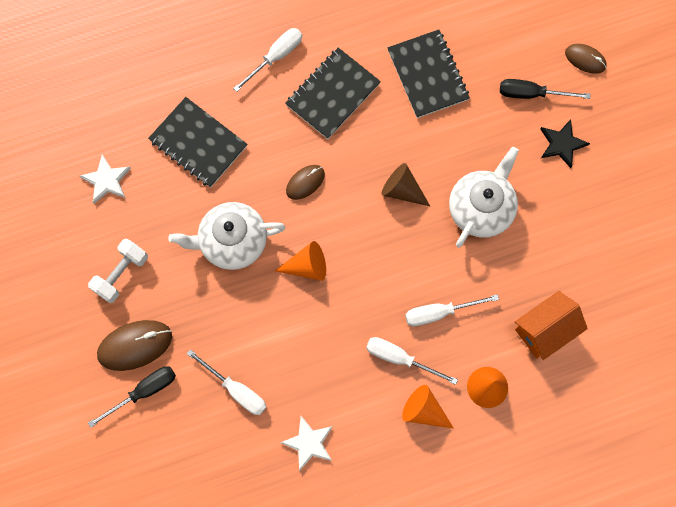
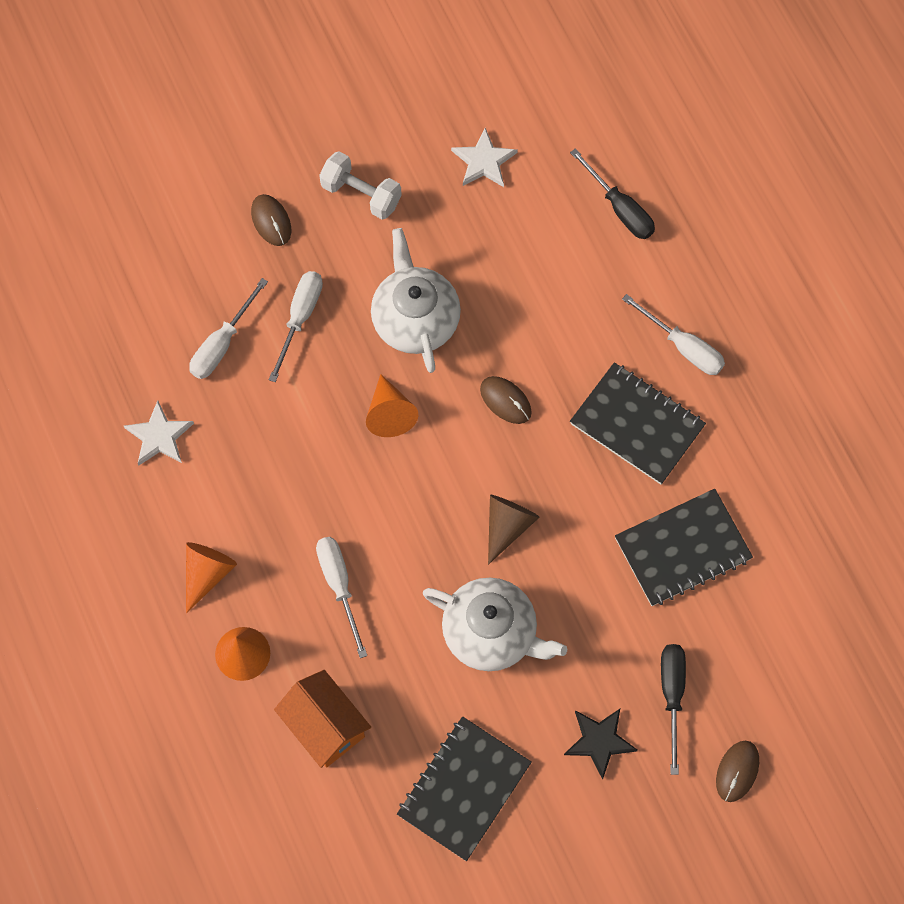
camera: 85 degrees right, 5 degrees down
black screwdriver [88,366,176,428] -> black screwdriver moved to [570,148,655,239]
brown mouse [97,320,172,371] -> brown mouse [251,194,291,246], size x0.61
black notebook [148,97,247,188] -> black notebook moved to [397,716,532,861]
white screwdriver [366,337,458,385] -> white screwdriver moved to [269,271,323,382]

